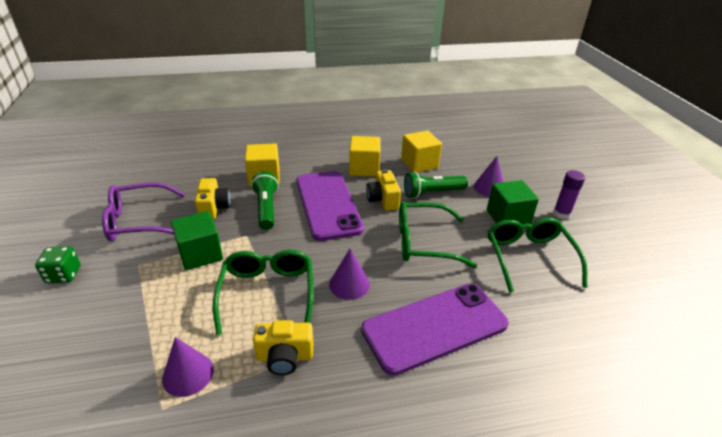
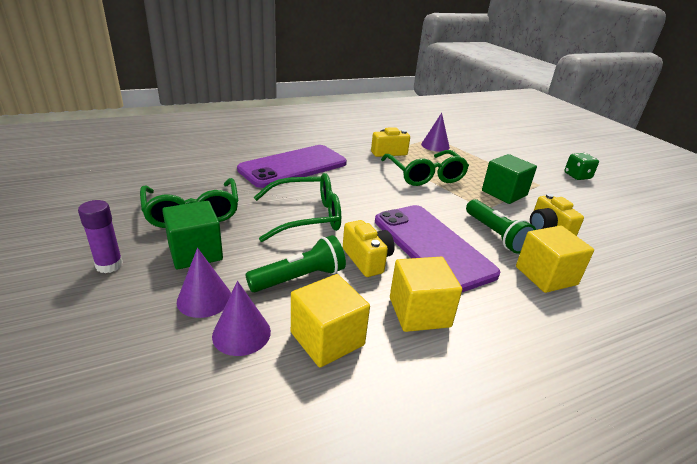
camera: 165 degrees right, 5 degrees down
purple glasses [102,183,185,241] -> none
purple cone [329,249,370,300] -> purple cone moved to [212,281,271,356]

